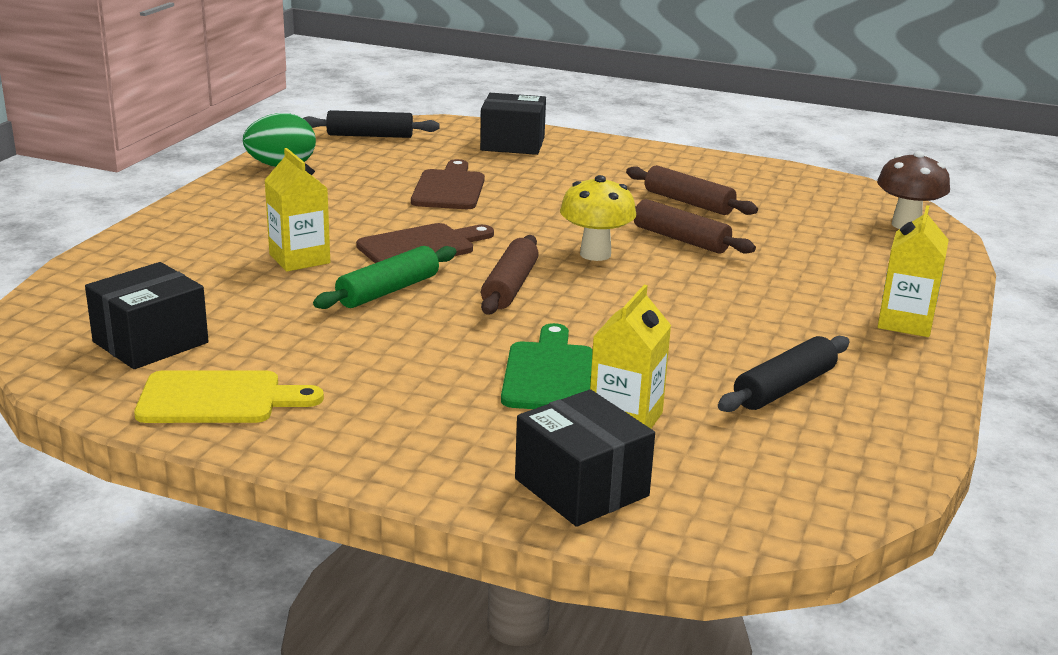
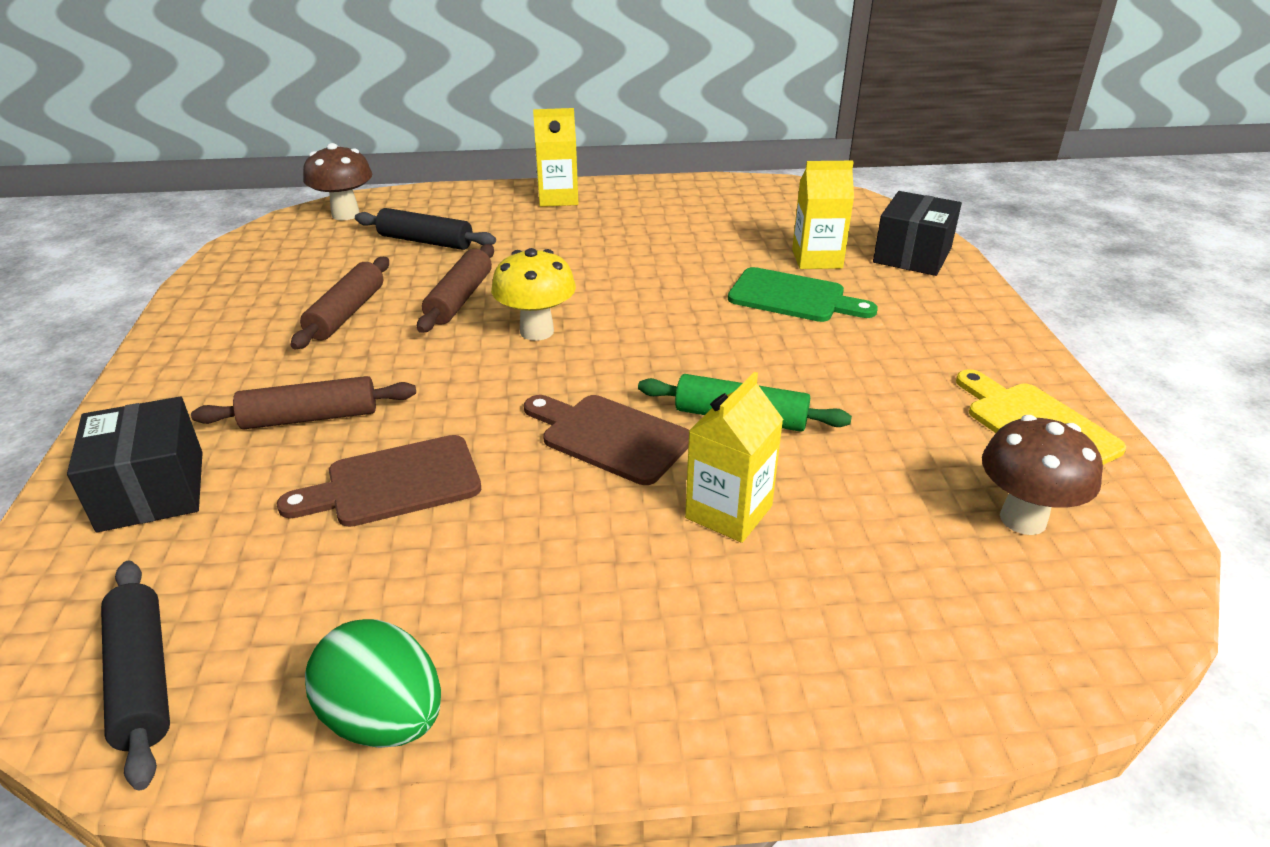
camera: 115 degrees left, 10 degrees up
black box [85,262,209,369] -> brown mushroom [982,415,1103,535]
brown rolling pin [481,235,539,314] -> brown rolling pin moved to [191,376,416,429]
green cutting board [501,323,593,409] -> green cutting board turned 135 degrees counterclockwise [728,267,878,322]
black rolling pin [718,336,850,412] -> black rolling pin moved to [355,208,496,250]

